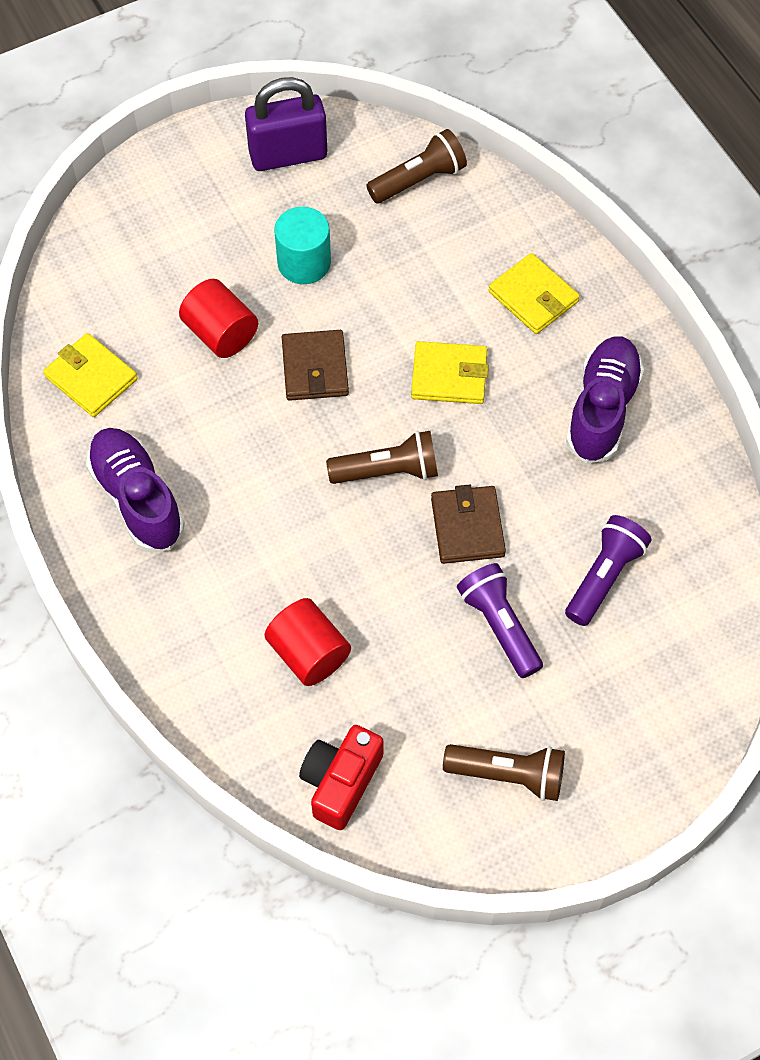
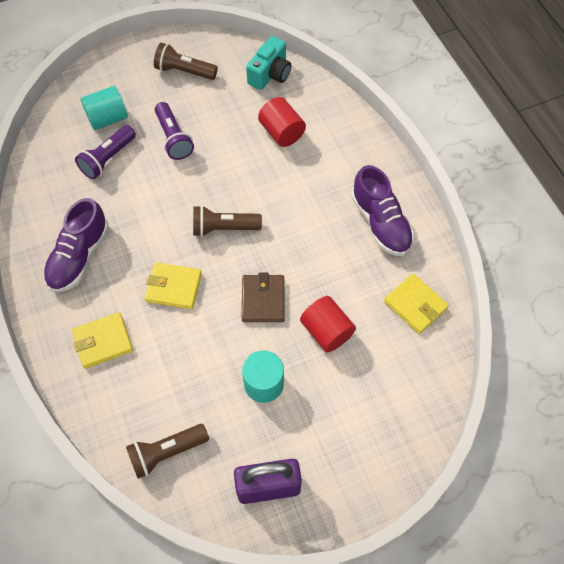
camera: 175 degrees left, 0 degrees up
red camera [299,725,383,830] -> turquoise camera [246,36,291,90]
brown wallet [431,485,506,564] -> none
yellow wallet [488,253,580,334] -> yellow wallet turned 75 degrees counterclockwise [72,312,133,369]
none -> turquoise cylinder [81,86,128,130]

